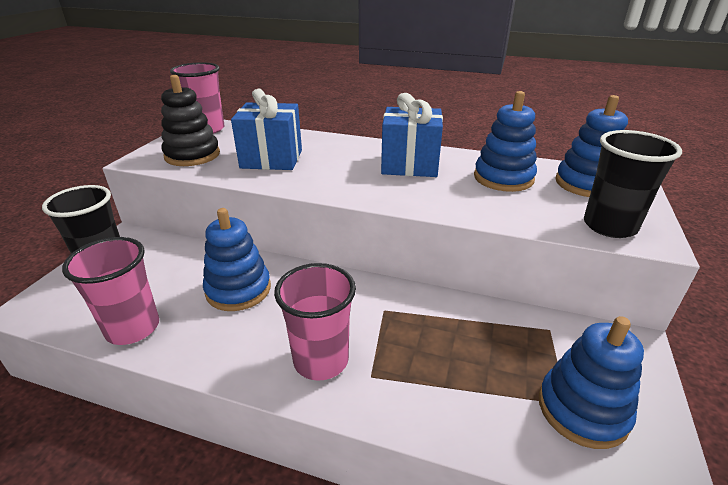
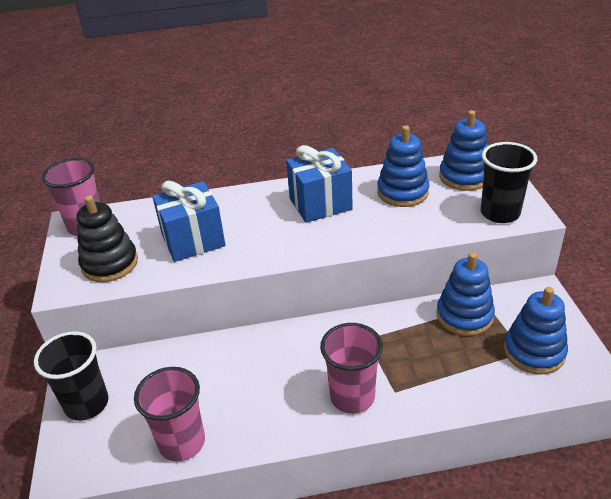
camera: 25 degrees left, 5 degrees up
blue stacking toy [203,208,271,311] -> blue stacking toy moved to [437,252,495,336]

